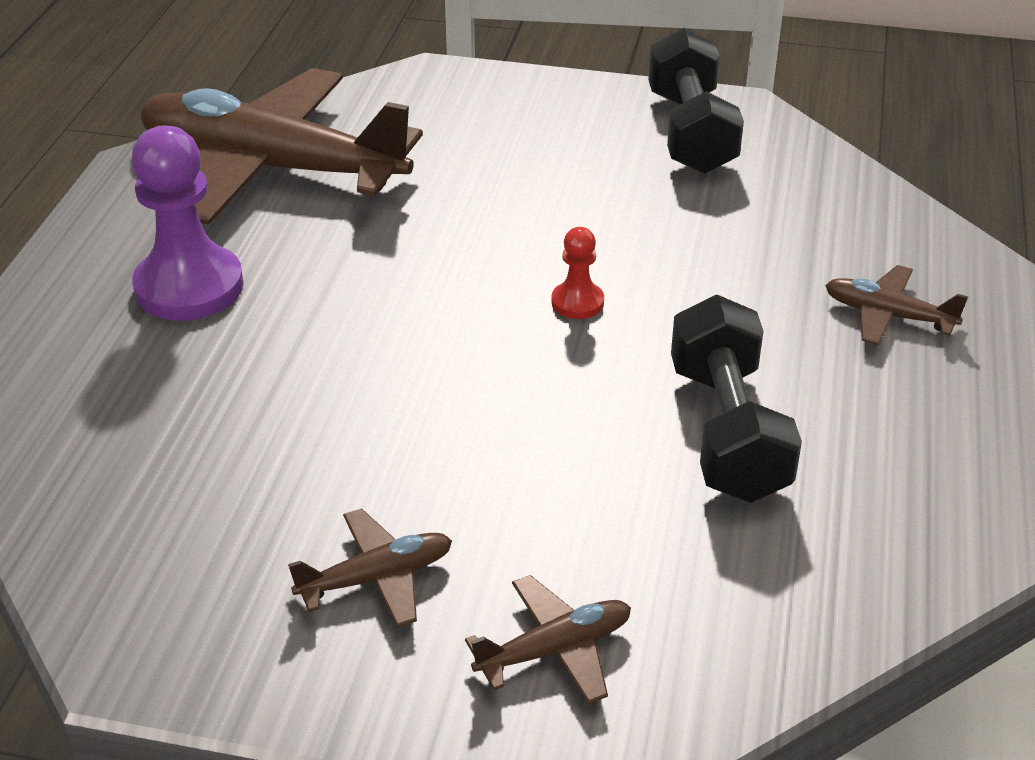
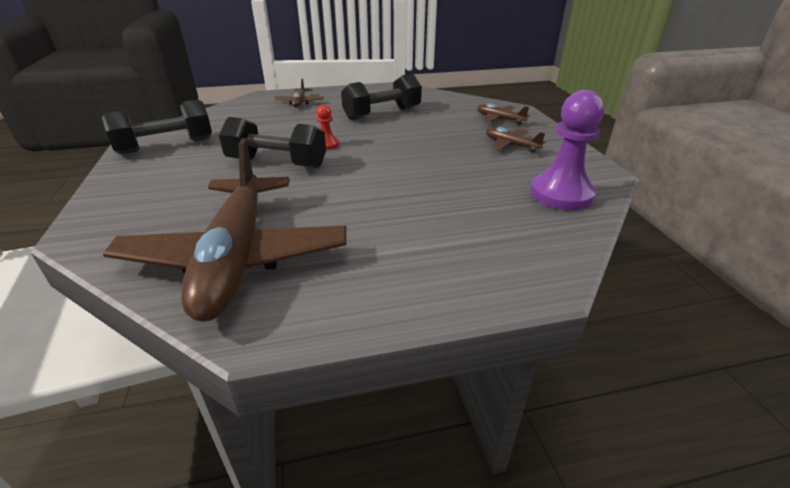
camera: 115 degrees left, 5 degrees down
purple pawn [131,125,244,320] -> purple pawn moved to [530,90,604,210]
none -> black dumbbell [219,117,326,168]

